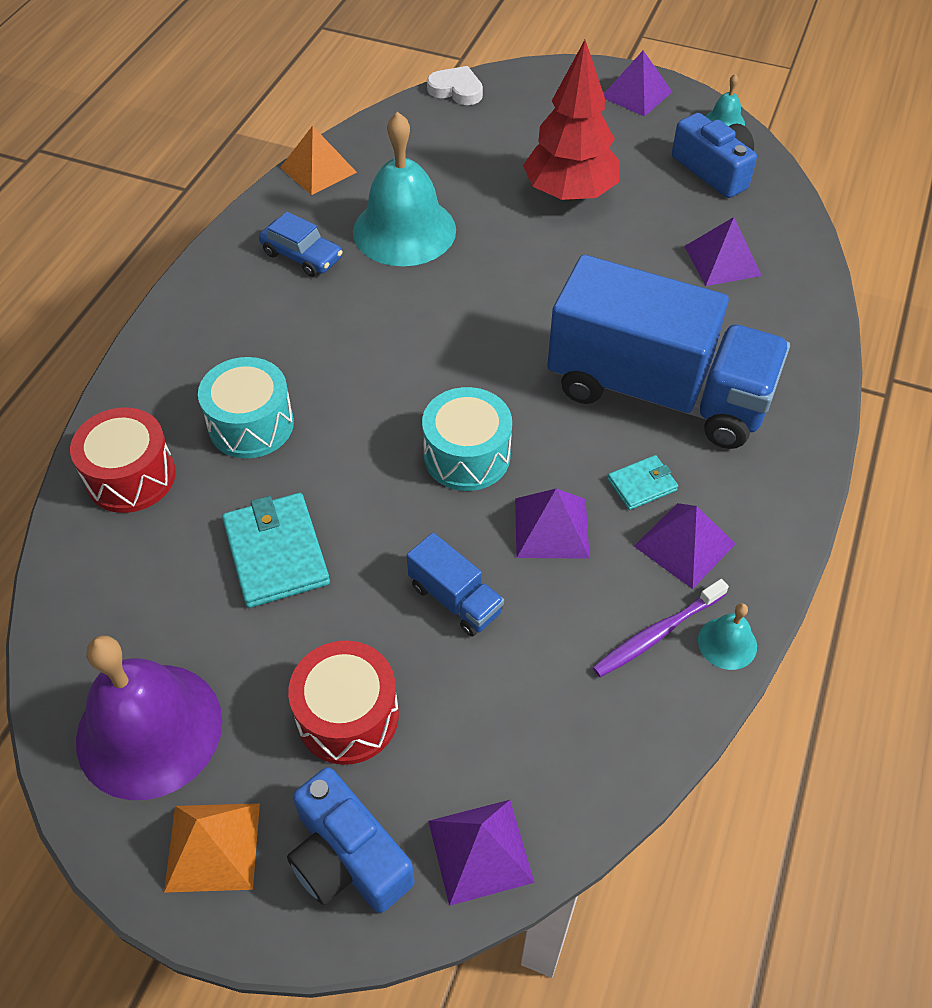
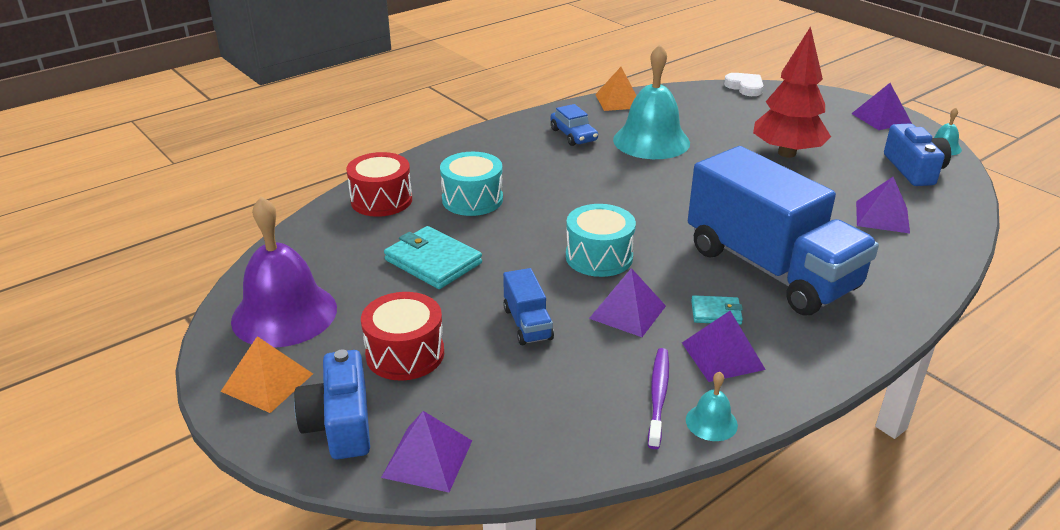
camera: 30 degrees right, 20 degrees down
turquoise wallet [222,493,330,608] -> turquoise wallet turned 60 degrees counterclockwise [384,226,482,289]
purple toothbrush [592,579,729,677] -> purple toothbrush turned 105 degrees clockwise [648,348,669,449]

